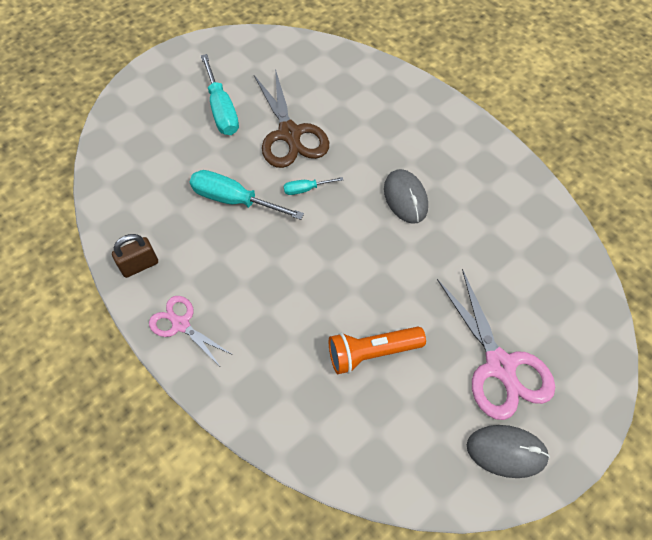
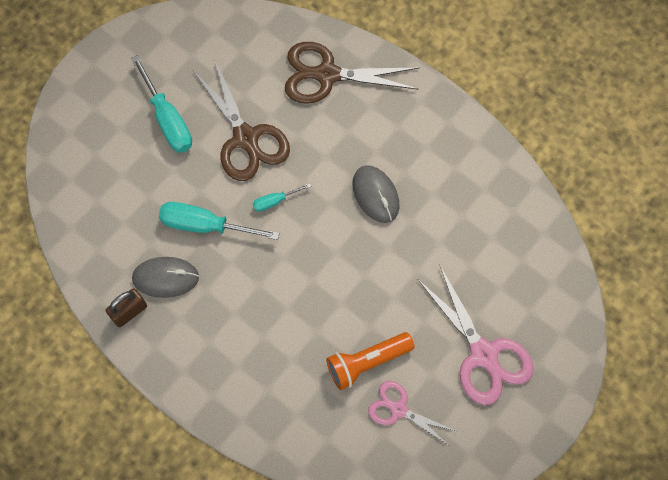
camera: 10 degrees left, 10 degrees up
pink scissors [149,296,233,366] -> pink scissors moved to [368,381,455,445]
grey mouse [467,425,550,478] -> grey mouse moved to [132,257,199,298]
none -> brown scissors [285,42,419,104]

